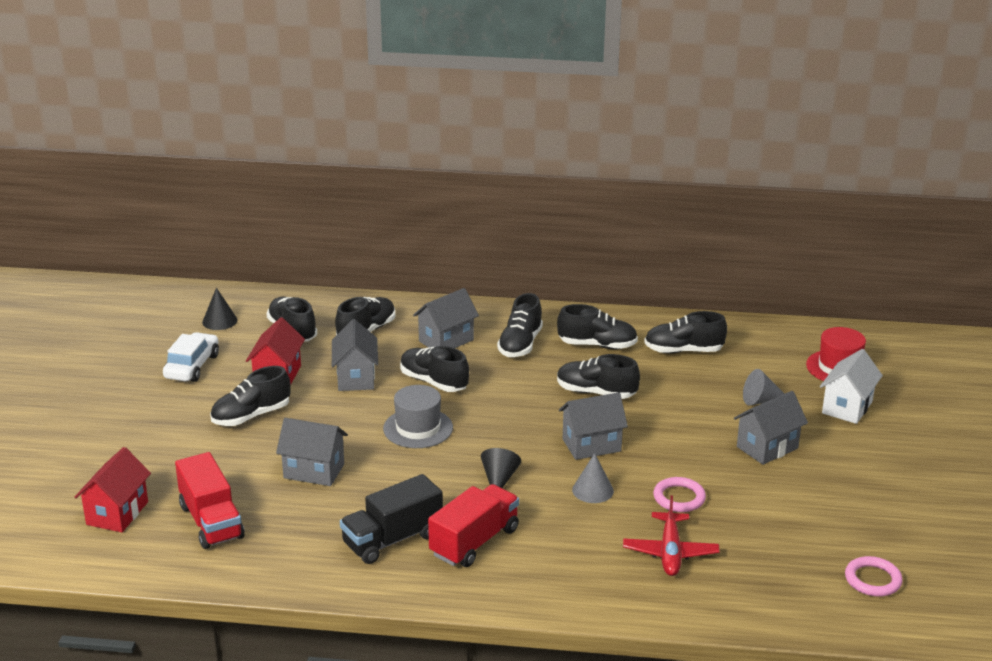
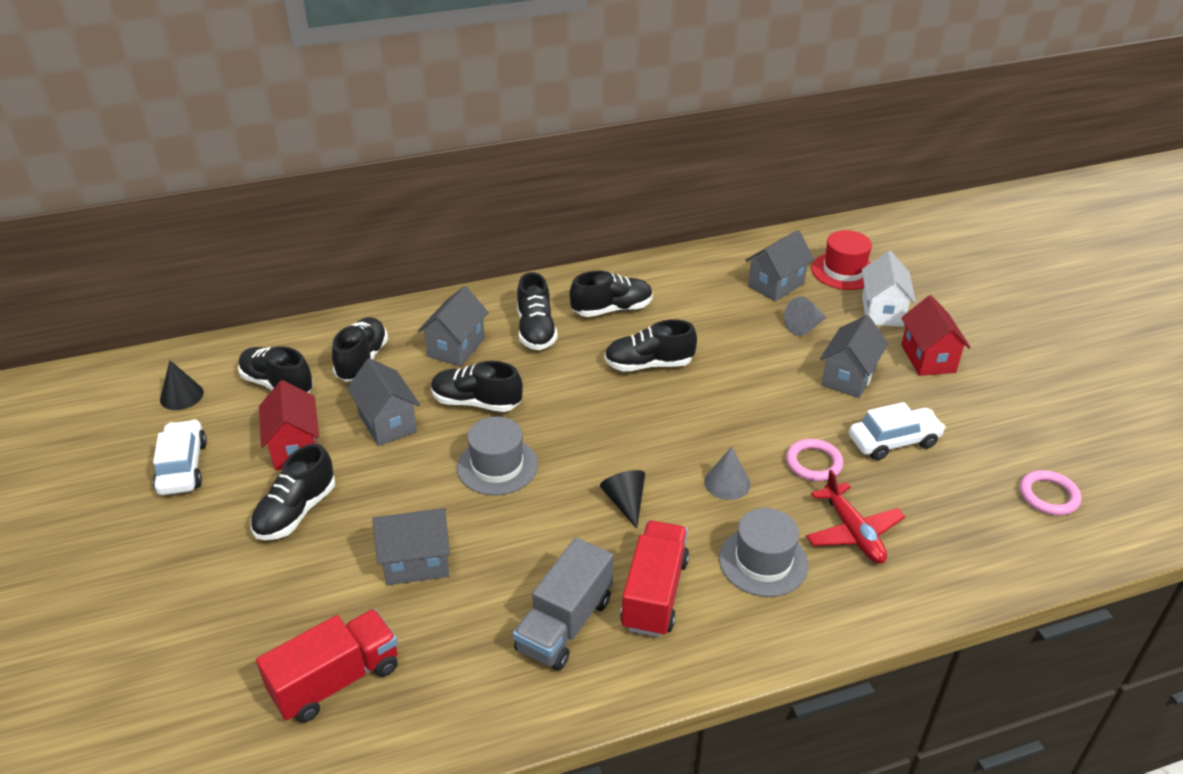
camera: 25 degrees left, 10 degrees up
red house [75,447,151,532] -> red house moved to [901,295,971,376]
red truck [175,452,245,549] -> red truck turned 75 degrees counterclockwise [256,609,398,723]
black truck [340,474,443,564] -> grey truck [513,538,614,671]
grey house [559,392,628,460] -> grey house moved to [745,230,814,302]
black shoe [644,311,727,354] -> none
none -> grey hat [719,508,809,597]
none -> white car [849,402,946,460]

